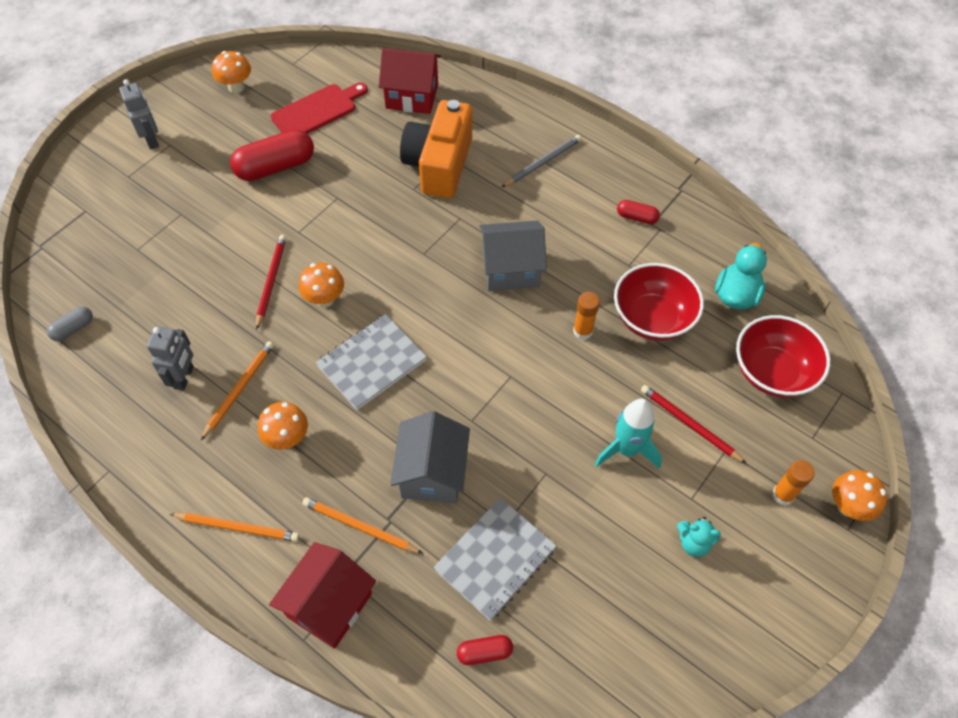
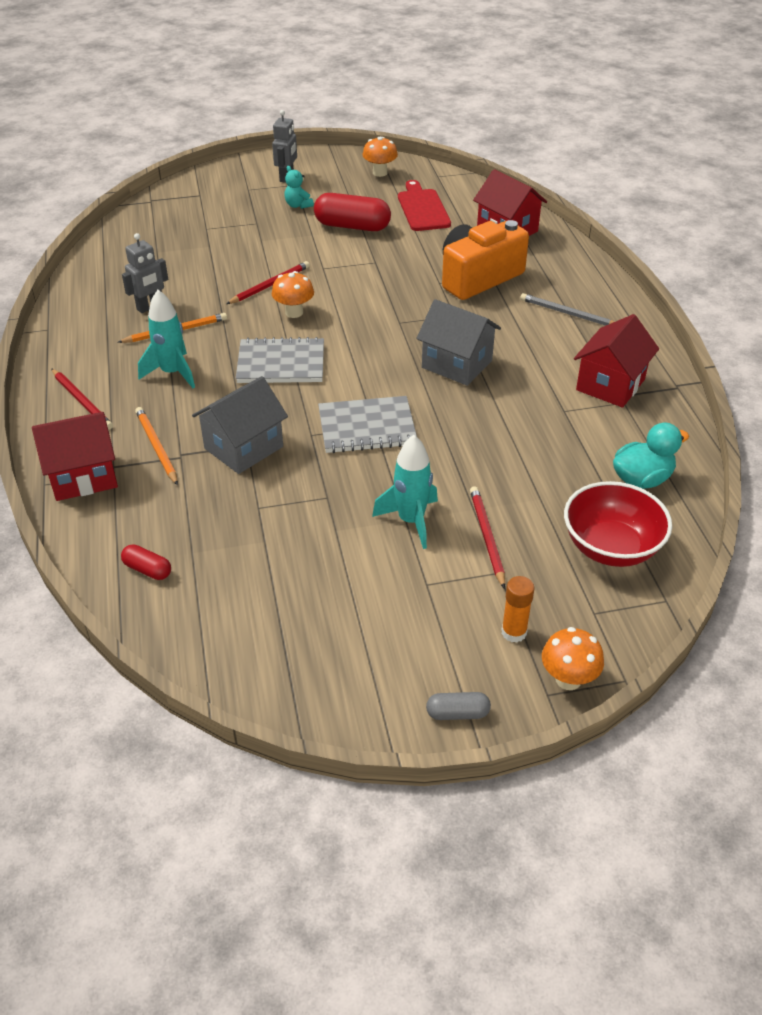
camera: 40 degrees right, 15 degrees down
grey capsule [47,307,93,341] -> grey capsule moved to [426,692,491,720]
orange pencil [170,513,299,542] -> red pencil [51,368,113,430]
orange mushroom [258,402,308,450] -> turquoise rocket [138,290,195,388]
red cutting board [271,83,368,134] -> red cutting board turned 105 degrees counterclockwise [398,180,451,231]
grey notebook [433,498,556,620] -> grey notebook moved to [318,396,417,453]
grey pencil [502,135,582,187] -> grey pencil turned 150 degrees counterclockwise [520,293,615,326]
orange glue stick [573,292,600,340] -> none
red bowl [614,263,704,341] -> none
red capsule [617,200,660,224] -> red house [574,314,659,408]
turquoise teddy bear [677,517,721,557] -> turquoise teddy bear moved to [284,166,314,209]

